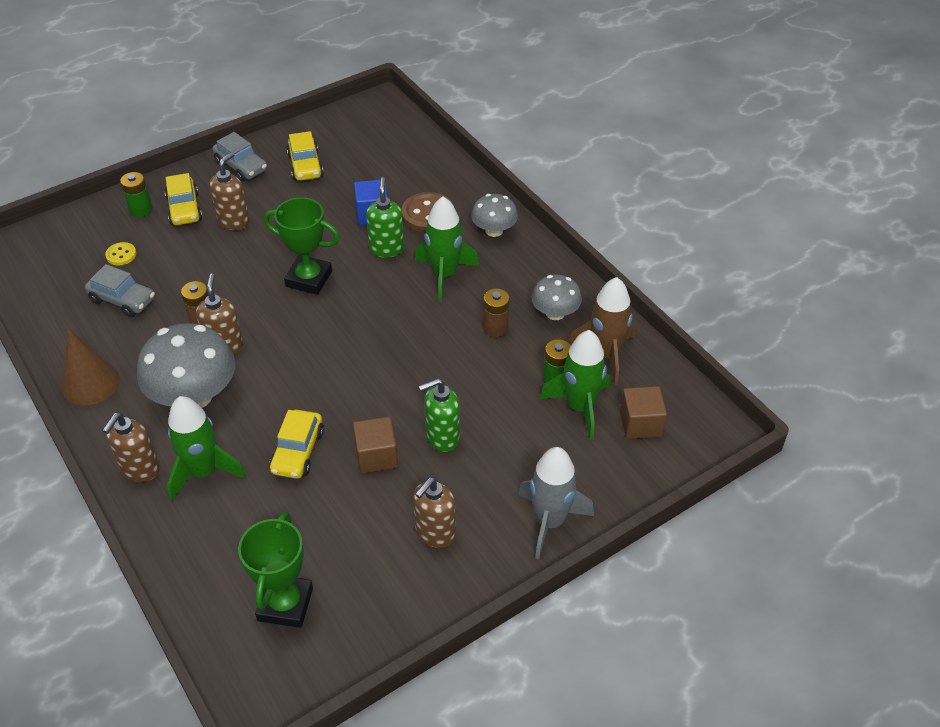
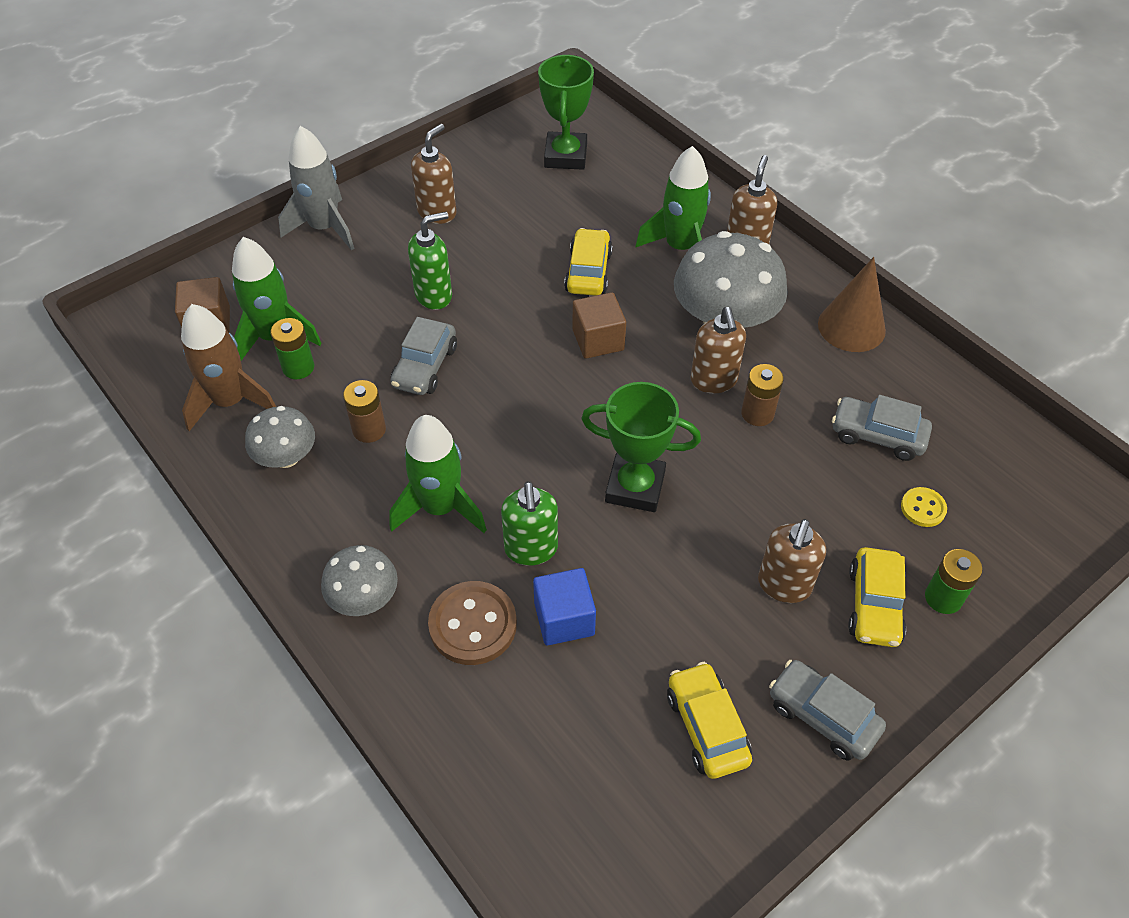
camera: 175 degrees right, 5 degrees up
yellow car [165,173,202,225] -> yellow car turned 150 degrees counterclockwise [848,547,906,647]
brown cube [353,417,398,473] -> brown cube moved to [573,292,626,359]
none -> grey car [390,317,457,395]

